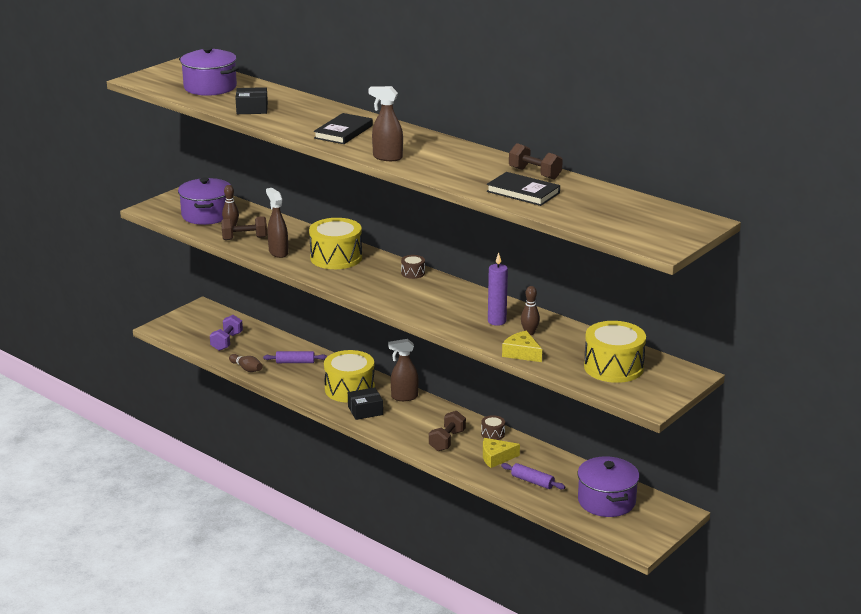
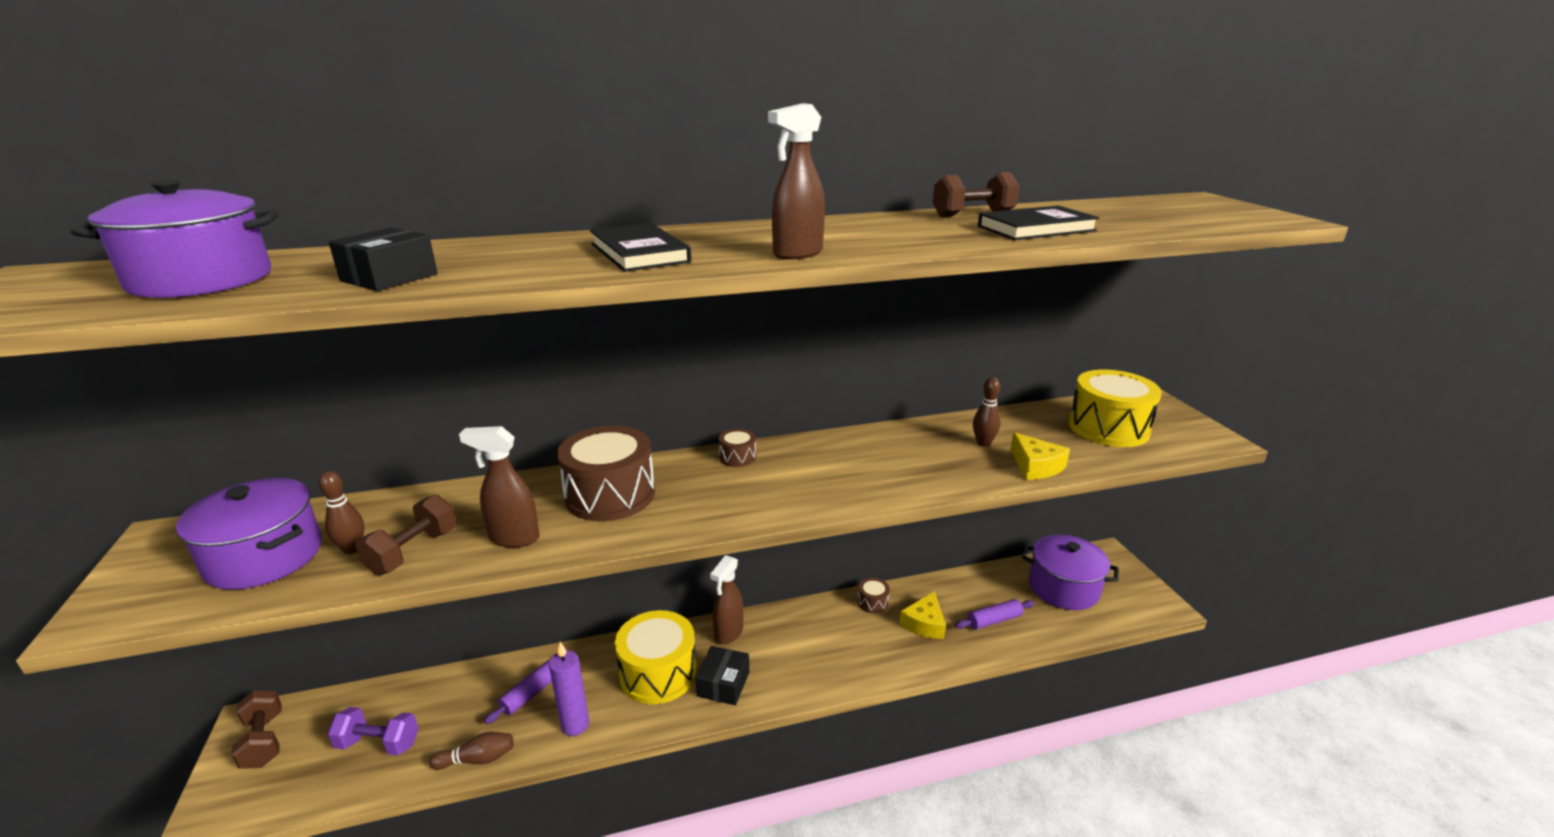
camera: 55 degrees left, 0 degrees up
purple dumbbell [210,315,243,351] -> purple dumbbell turned 45 degrees counterclockwise [327,707,419,756]
yellow drum [309,218,362,269] -> brown drum [557,426,655,521]
brown dumbbell [429,411,466,451] -> brown dumbbell moved to [231,690,282,769]
purple candle [488,253,508,326] -> purple candle moved to [549,642,589,736]
yellow cheese [502,331,542,362] -> yellow cheese turned 105 degrees counterclockwise [1010,432,1070,480]

